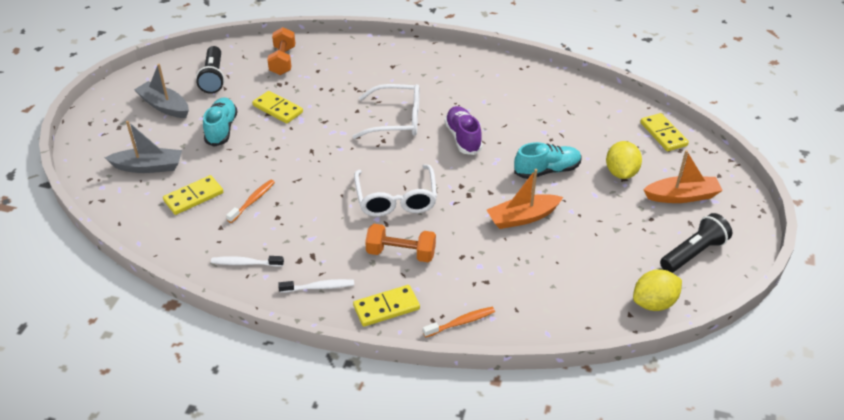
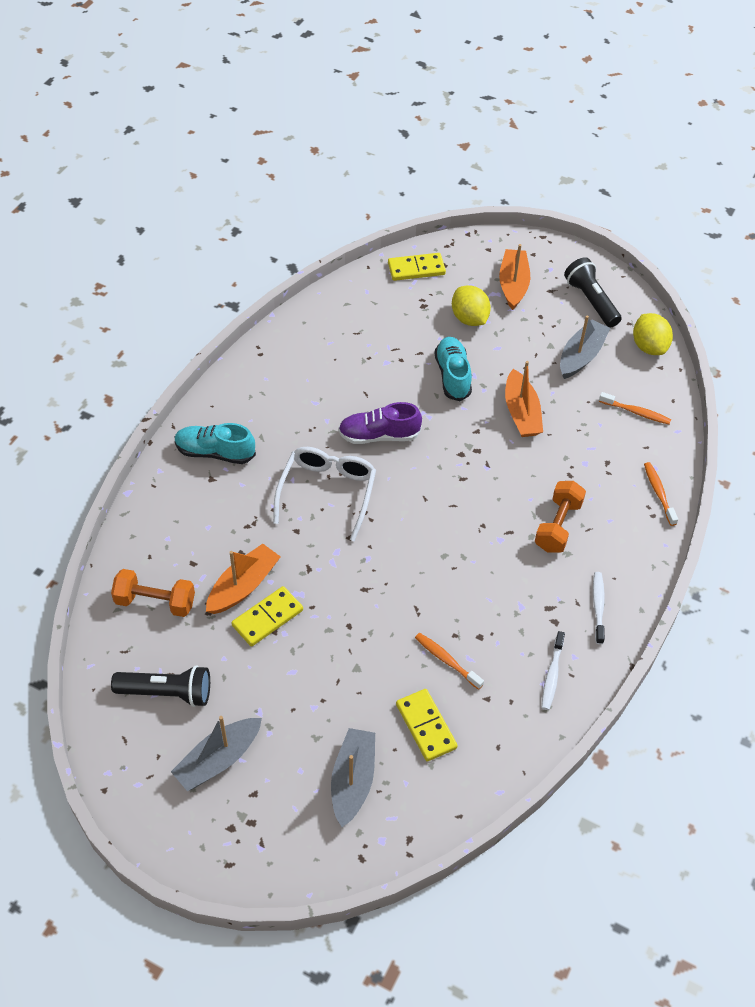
camera: 80 degrees left, 10 degrees up
turquoise shoe [203,97,238,147] -> turquoise shoe moved to [175,423,256,464]
yellow domino [353,285,420,327] -> none
white glasses [354,164,437,217] -> none
yellow lemon [606,141,642,179] -> yellow lemon turned 45 degrees clockwise [452,285,491,326]
none -> orange boat [206,544,281,614]
none -> grey boat [560,316,610,379]
none -> orange toothbrush [599,392,671,424]

